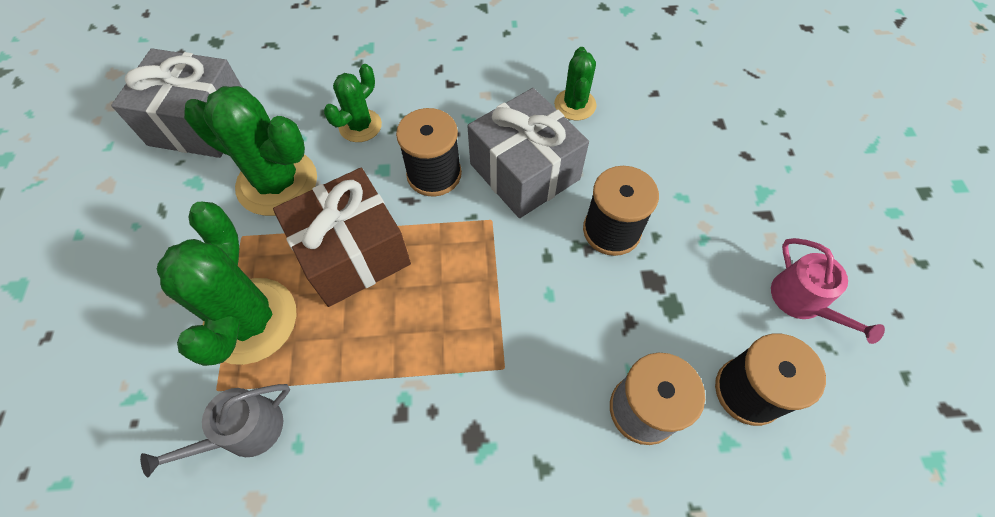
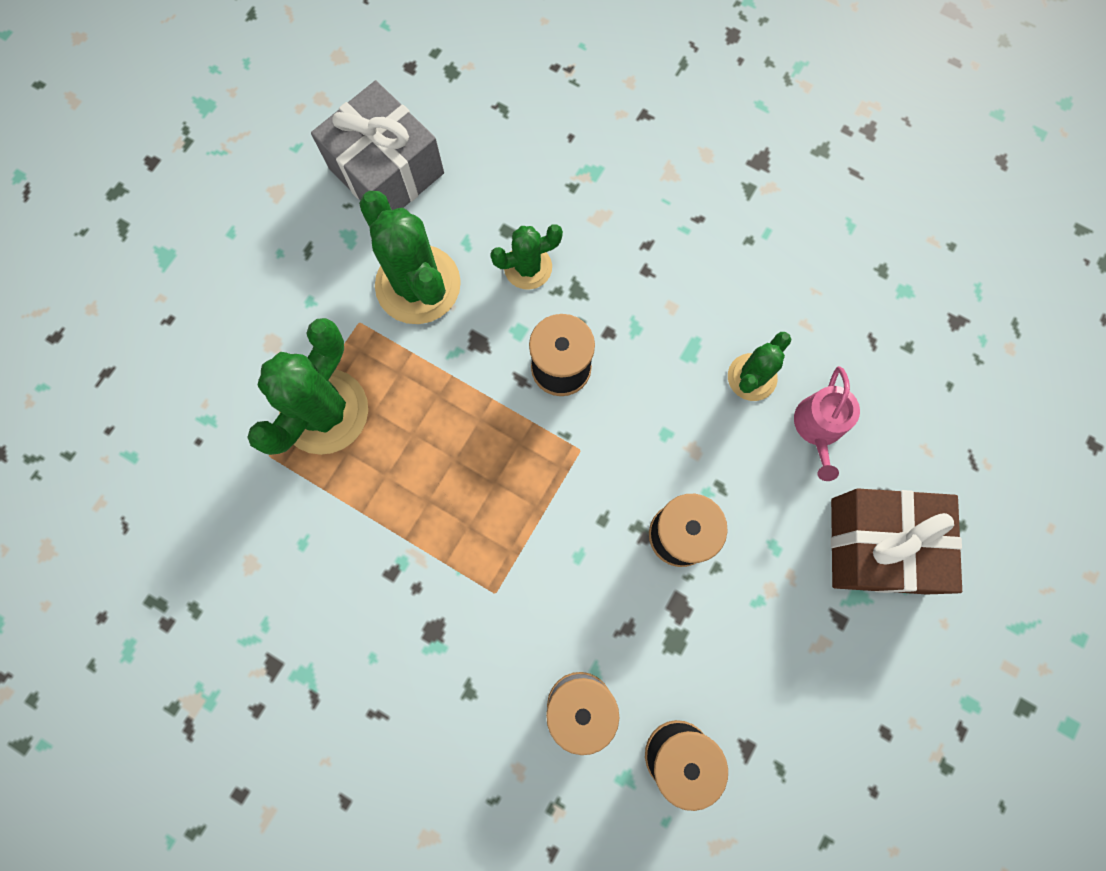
camera: 35 degrees right, 15 degrees up
grey watering can [140,384,290,477] -> none
brown gift [273,168,411,307] -> brown gift moved to [831,488,962,594]
grey gift [467,88,589,218] -> none
pink watering can [771,238,885,344] -> pink watering can moved to [794,366,860,481]

